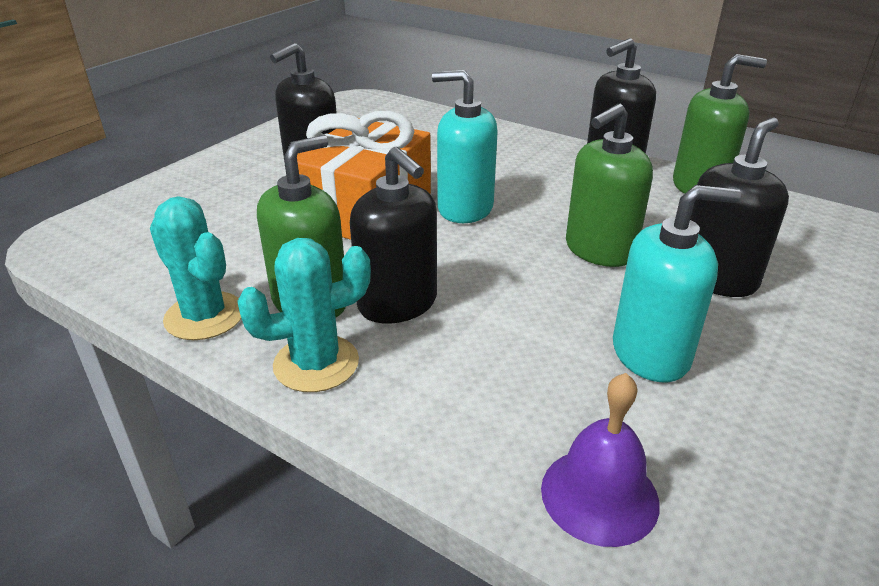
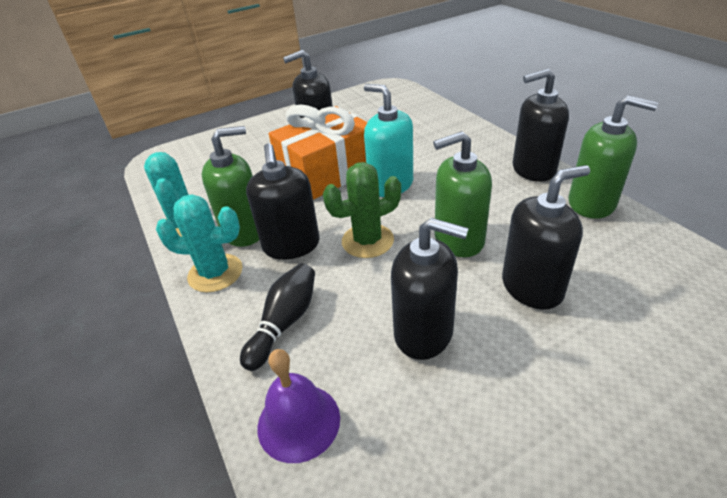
camera: 30 degrees right, 5 degrees up
turquoise soap dispenser [613,185,741,382] -> black soap dispenser [391,218,469,360]
none -> black bowling pin [240,263,315,371]
none -> green cactus [323,162,401,258]

